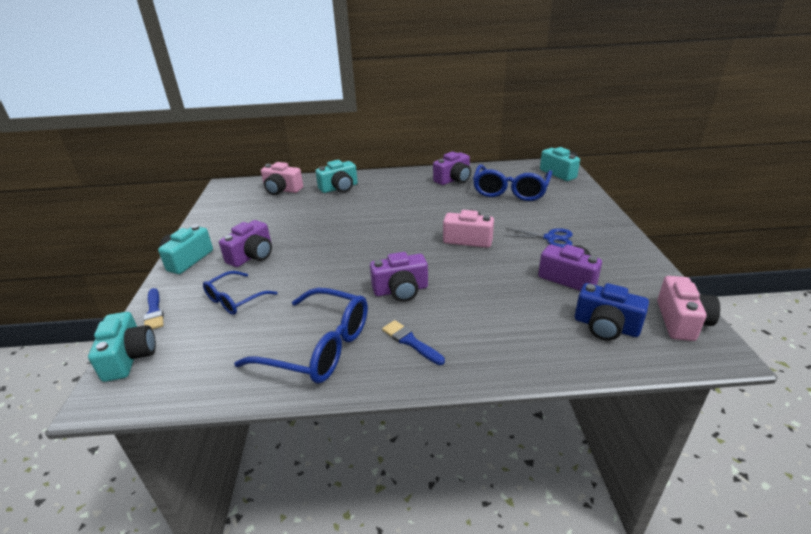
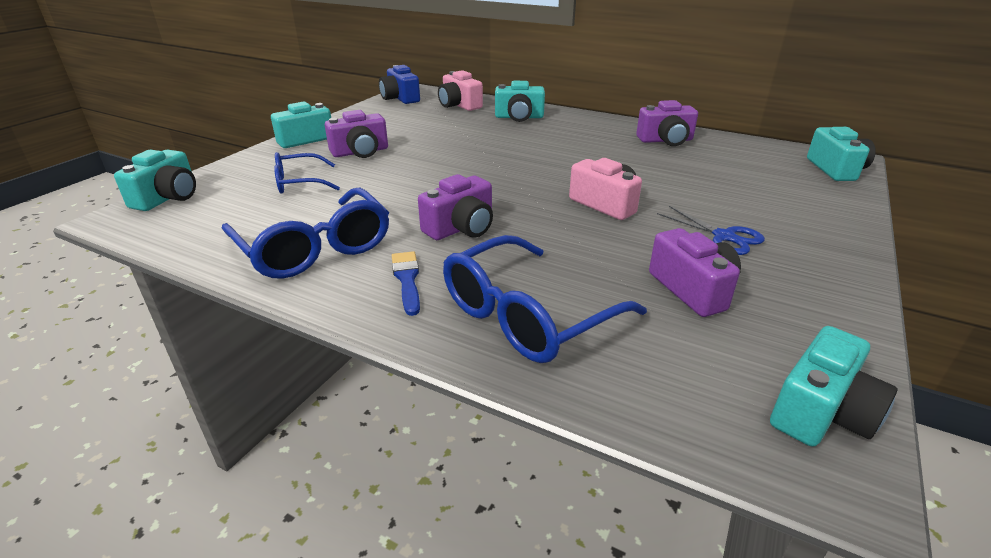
camera: 30 degrees right, 0 degrees up
blue brush [143,288,164,330] -> none
purple camera [370,252,428,302] -> purple camera turned 60 degrees counterclockwise [418,174,493,240]
blue glasses [473,164,552,201] -> blue glasses moved to [443,235,647,363]
blue camera [575,283,649,341] -> blue camera moved to [379,65,420,104]
pink camera [657,276,720,341] -> turquoise camera [770,326,897,447]

